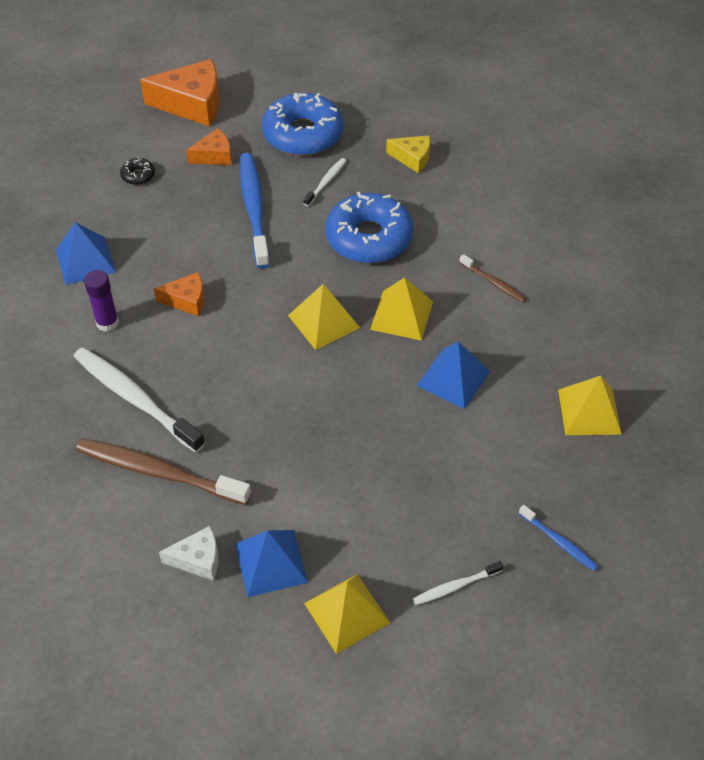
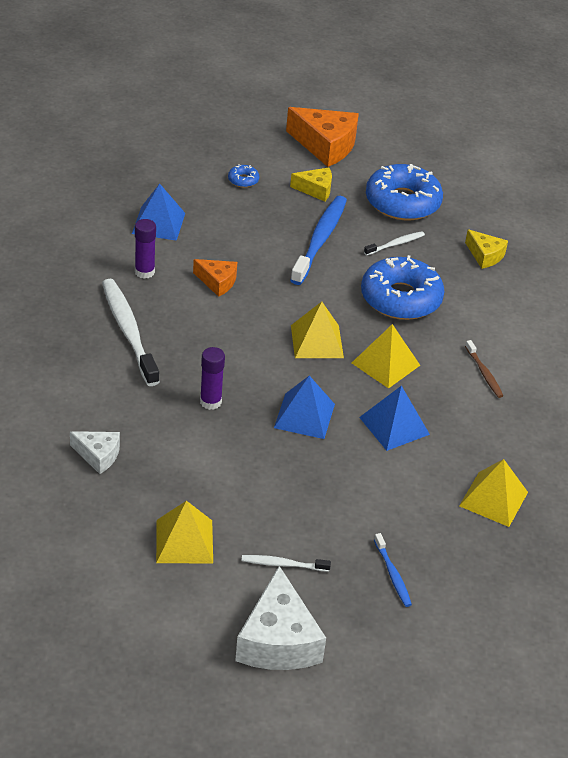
camera: 25 degrees right, 10 degrees down
brown toothbrush [76,438,251,505] -> none
black donut [120,157,155,185] -> blue donut [228,165,259,188]
orange cheese [186,128,232,165] -> yellow cheese [290,167,332,201]
blue pyramid [235,530,308,597] -> blue pyramid moved to [274,375,335,439]
none -> purple glue stick [200,347,225,410]
none -> white cheese [235,566,326,670]

